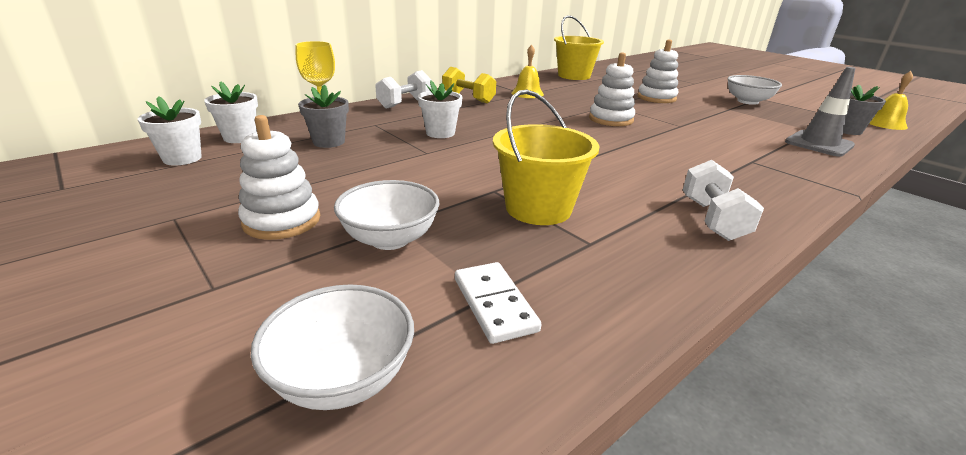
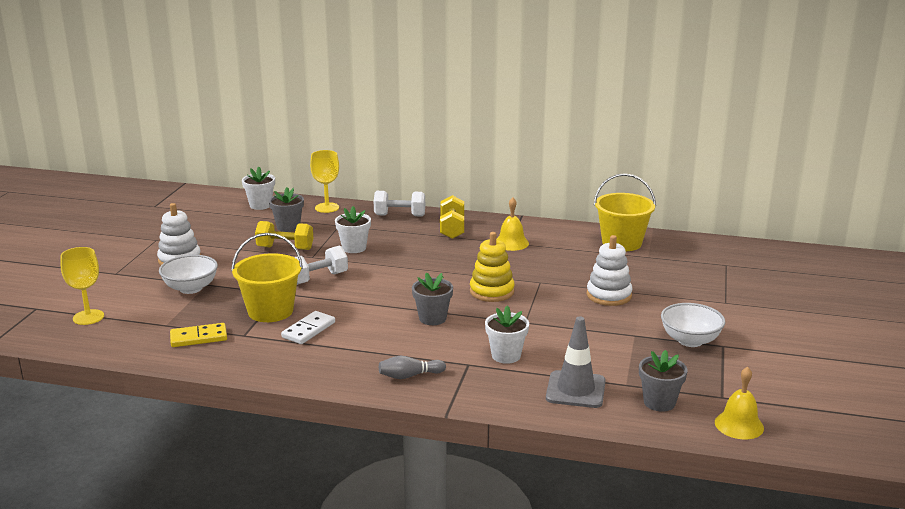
camera: 55 degrees right, 5 degrees down
white flower pot [138,96,202,166] -> white flower pot moved to [485,305,529,364]
white bowl [251,285,414,410] -> yellow goblet [60,247,104,325]
white domino [455,262,541,344] -> white domino moved to [281,311,335,344]
white stacking toy [589,52,635,126] -> yellow stacking toy [470,232,515,302]
white dumbbell [683,160,764,241] -> white dumbbell moved to [294,245,348,285]
none -> yellow domino [170,323,227,347]
none -> yellow dumbbell [255,221,313,250]
none -> grey bowling pin [379,356,446,379]
none -> grey flower pot [412,273,453,325]

